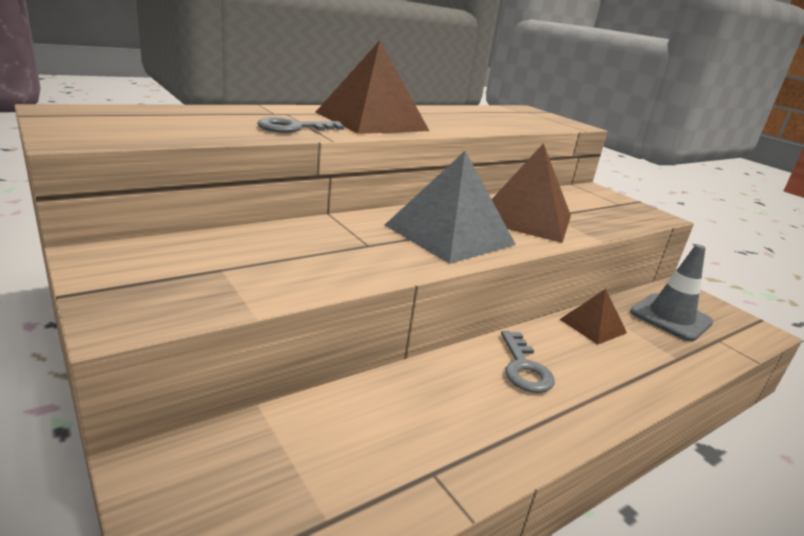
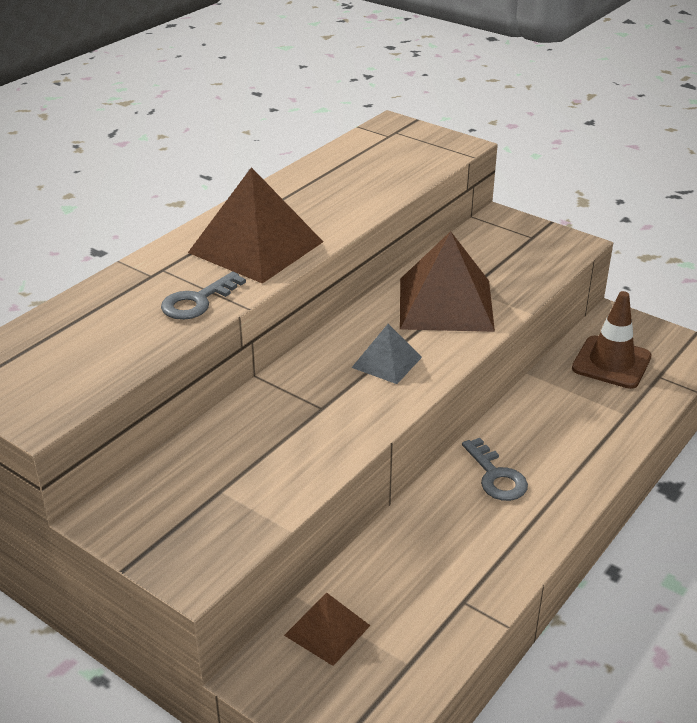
camera: 15 degrees left, 10 degrees up
grey pyramid [385,151,516,264] -> grey pyramid [352,324,422,384], size x0.53
brown pyramid [559,289,627,345] -> brown pyramid moved to [284,593,370,666]
grey traffic cone [630,244,713,341] -> brown traffic cone [572,291,652,389]

